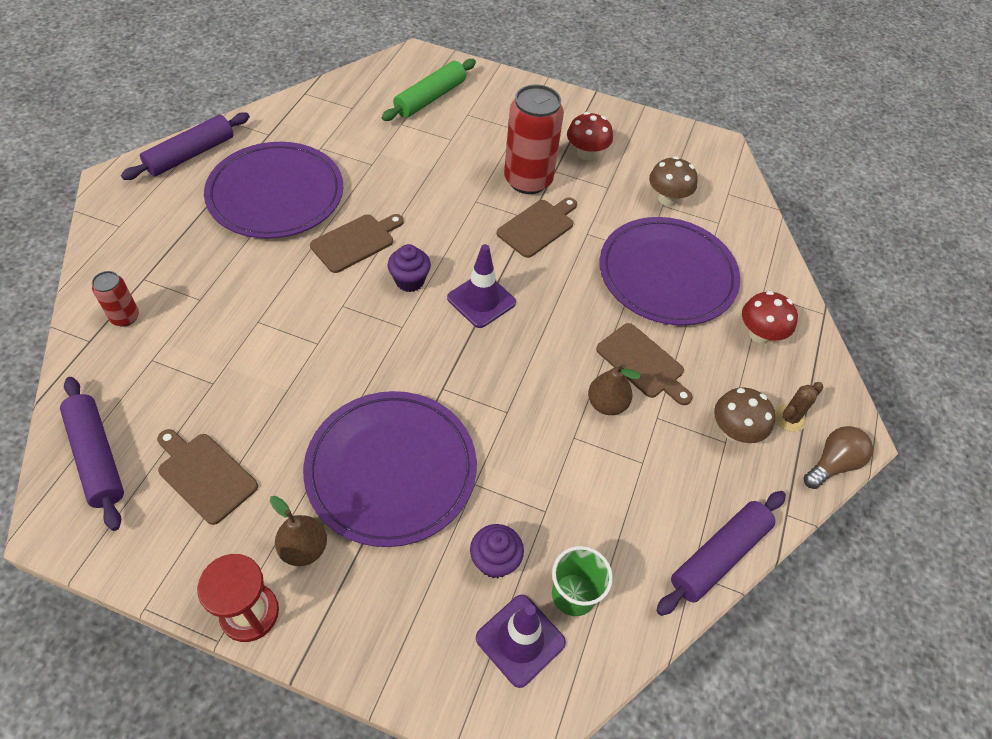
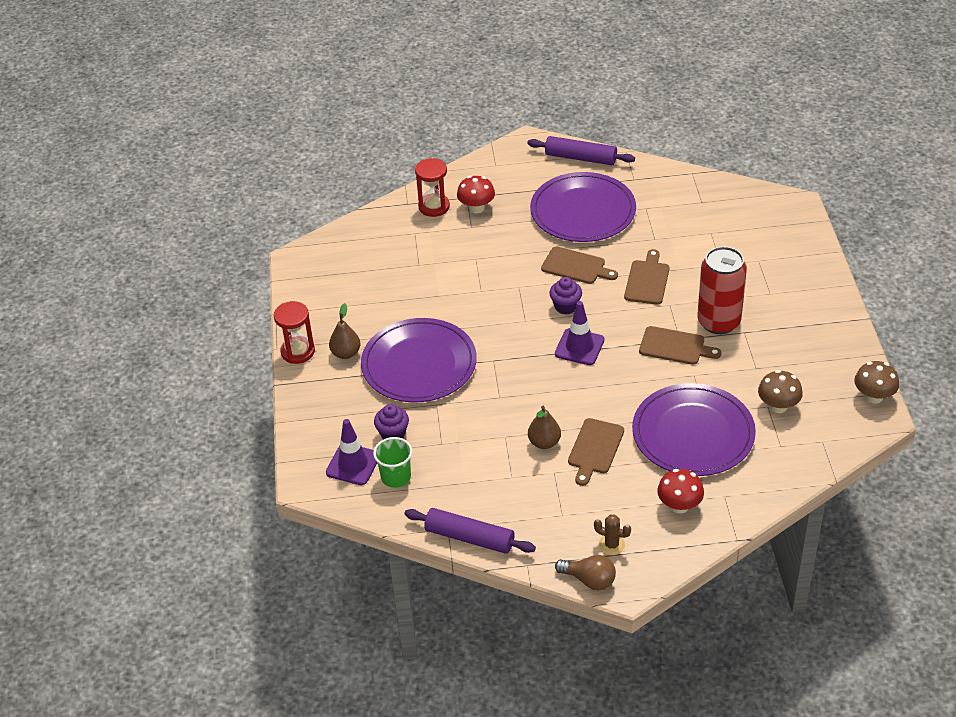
camera: 70 degrees right, 10 degrees down
purple rolling pin [60,377,124,531] -> none
red can [92,271,139,327] -> red hourglass [415,158,450,217]
brown cutting board [157,429,258,525] -> brown cutting board moved to [624,249,669,305]
green rolling pin [382,59,476,121] -> none
red mushroom [567,112,613,160] -> red mushroom moved to [457,176,495,213]
brown mushroom [714,387,775,443] -> brown mushroom moved to [854,361,899,404]

